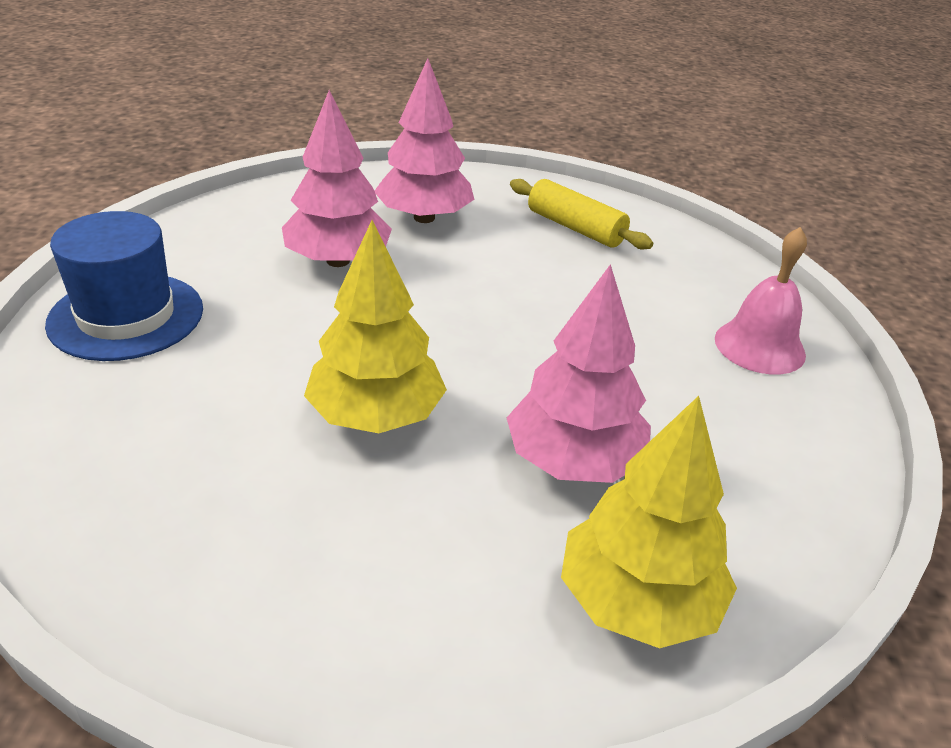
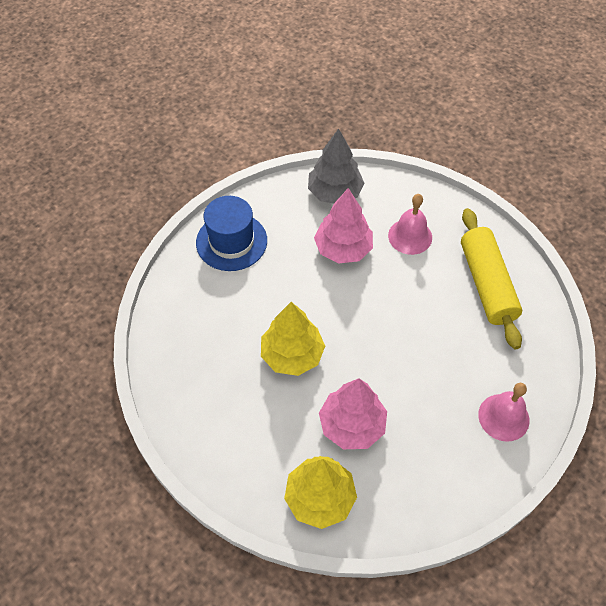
camera: 40 degrees right, 20 degrees up
pink tree [375,58,474,223] -> pink bell [388,194,432,255]
yellow rolling pin [510,179,653,249] -> yellow rolling pin [461,208,522,349], size x1.54
none -> grey tree [308,129,365,204]

